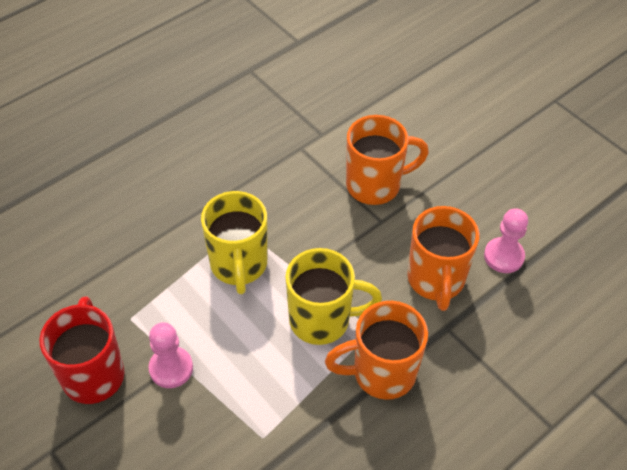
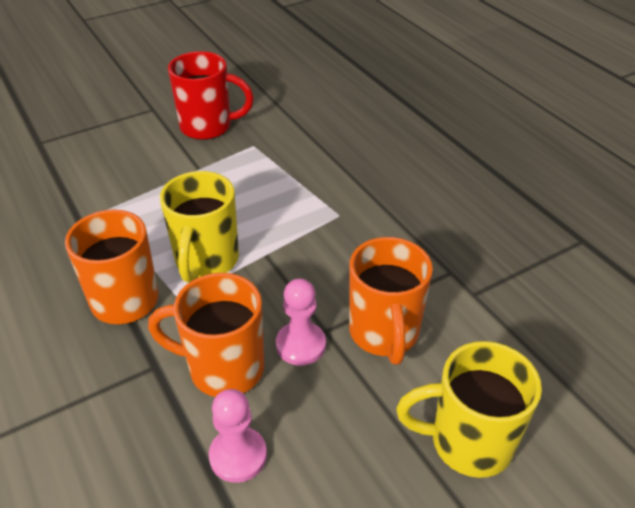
camera: 100 degrees right, 10 degrees down
pink pawn [148,322,193,388] -> pink pawn moved to [276,279,326,366]
yellow mug [201,191,267,294] -> yellow mug moved to [396,341,542,478]

